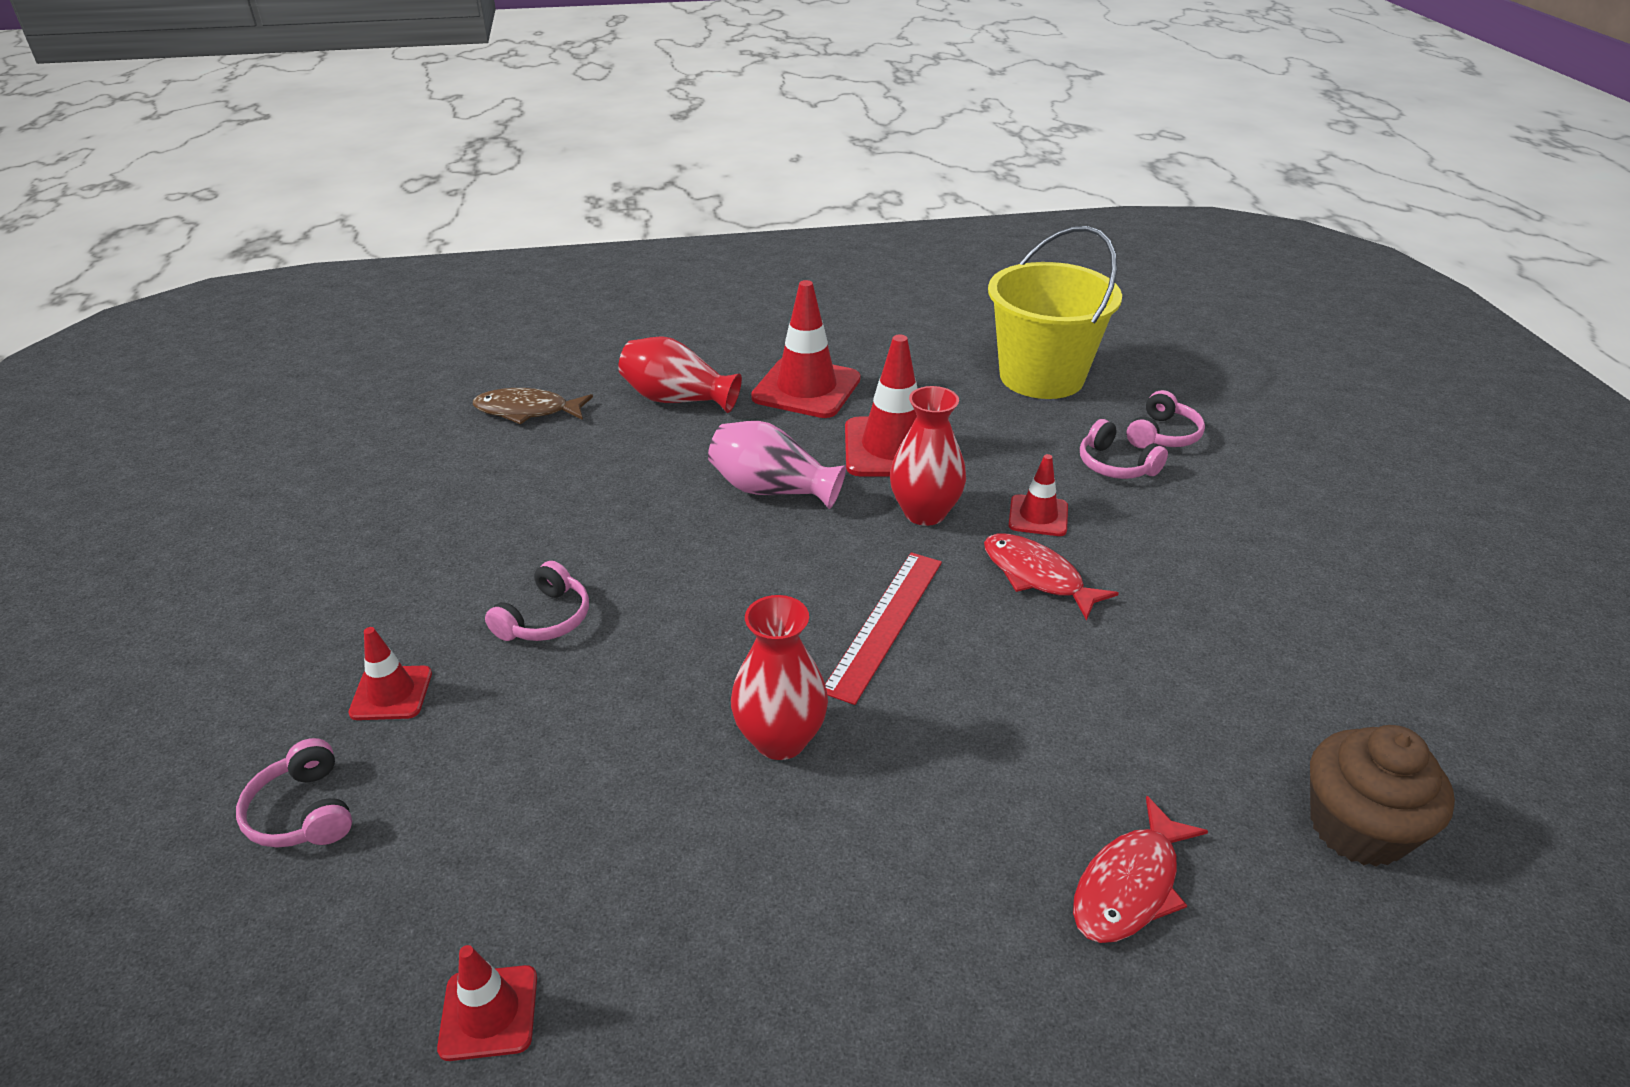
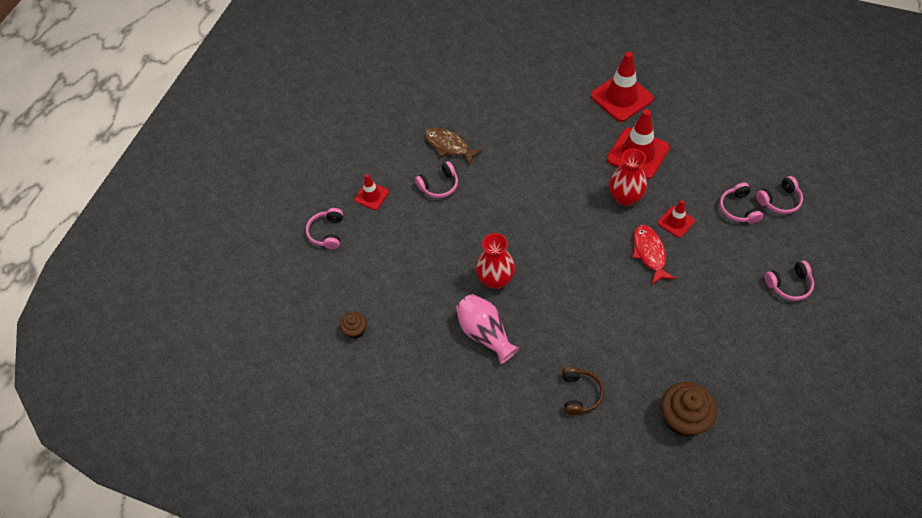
camera: 35 degrees right, 20 degrees up
red traffic cone [437,945,537,1061] -> brown cupcake [340,312,367,339]
brown fish [473,388,593,424] -> brown fish moved to [425,128,483,165]
red vase [618,336,742,413] -> none
pink vase [708,421,846,509] -> pink vase moved to [456,294,519,364]
red ruler [825,552,942,705] -> none
yellow bucket [988,226,1122,399] -> none
red fish [1073,796,1208,943] -> brown headphones [562,367,604,416]
none -> pink headphones [764,260,814,301]

